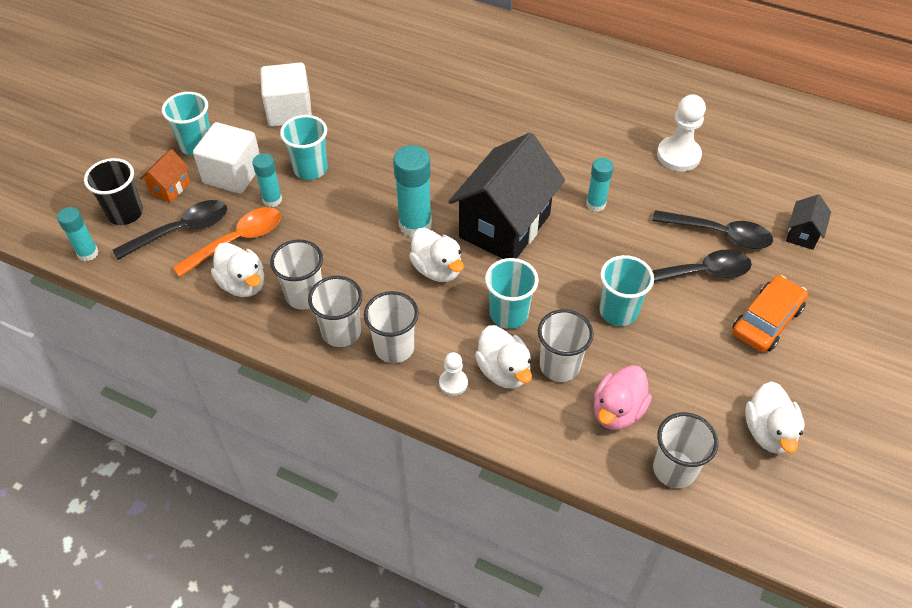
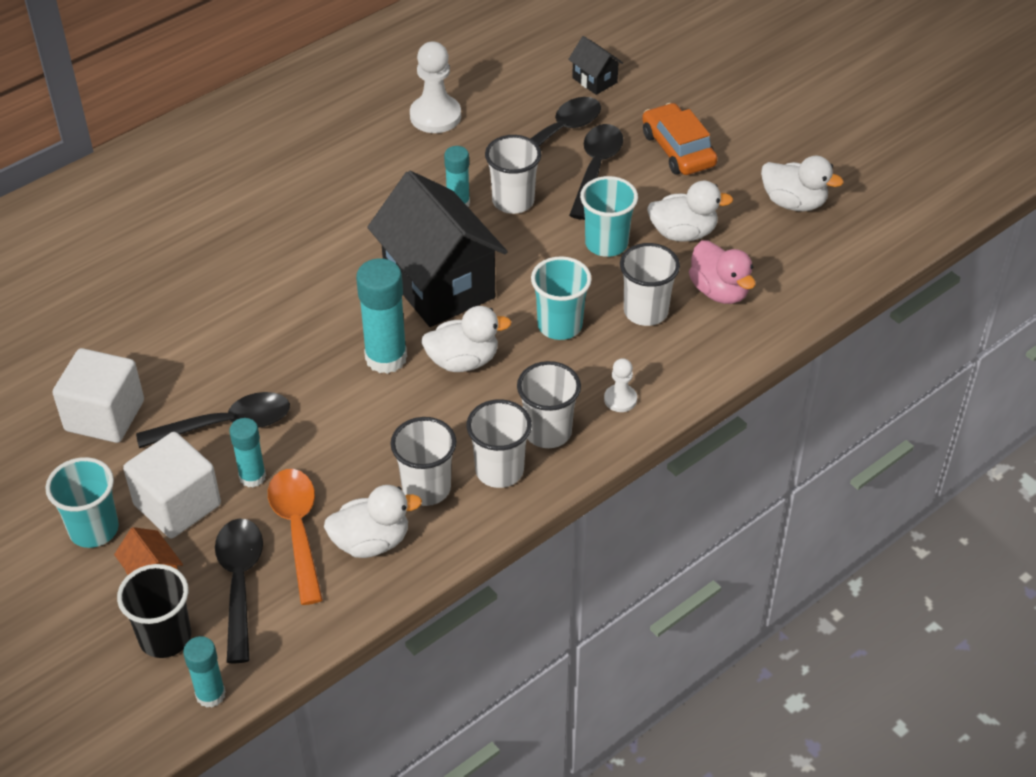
camera: 65 degrees left, 5 degrees down
turquoise cup [280,115,328,180] -> black spoon [136,392,290,448]
white duck [475,325,532,389] -> white duck moved to [647,181,733,242]
white cup [653,412,718,488] -> white cup moved to [485,135,541,214]

